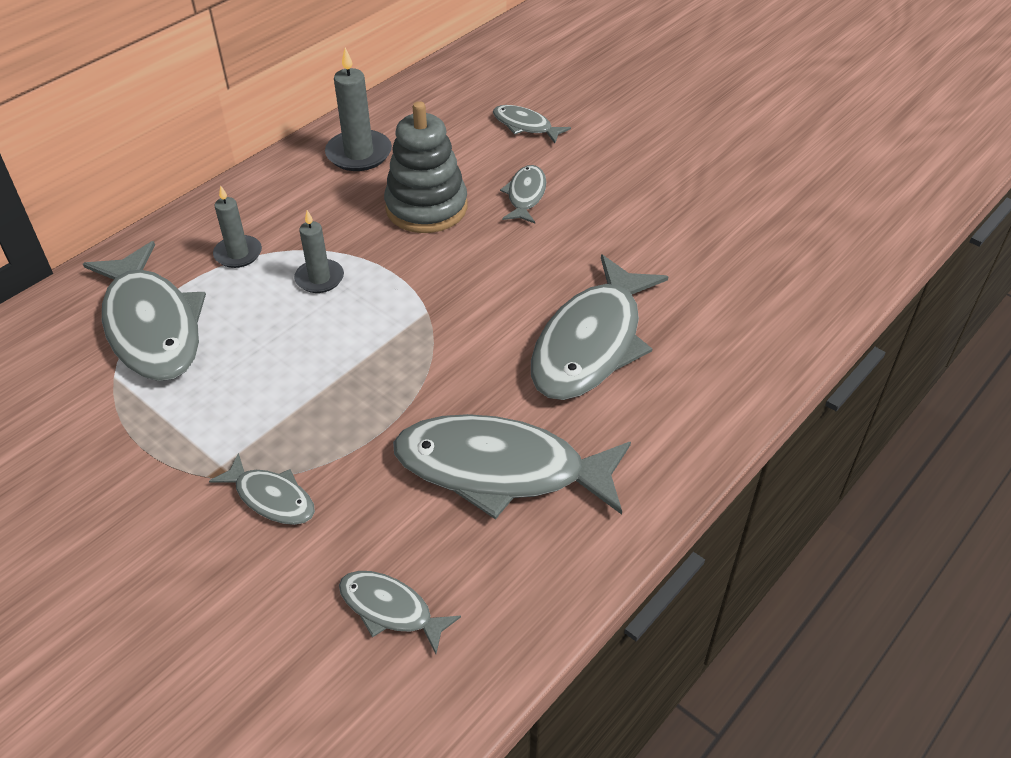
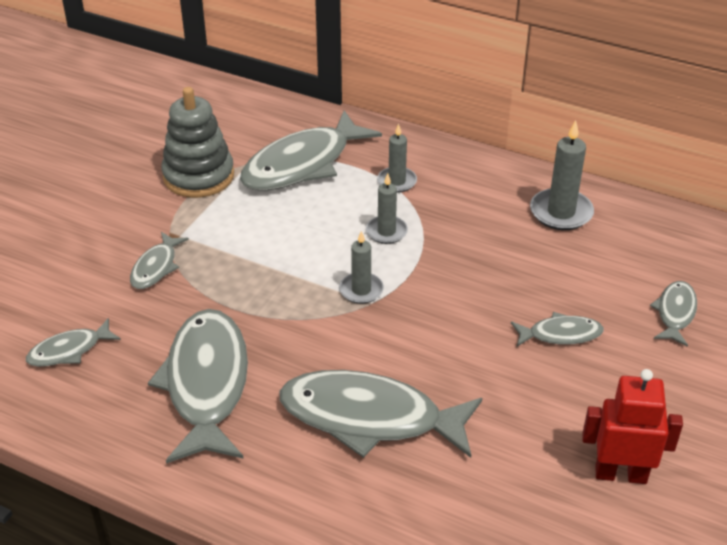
camera: 75 degrees right, 5 degrees down
grey fish [339,571,461,654] -> grey fish turned 135 degrees counterclockwise [26,318,121,367]
grey stacking toy [384,101,467,233] -> grey stacking toy moved to [161,87,234,198]
none -> grey candle [339,231,384,304]
none -> red robot [582,369,683,484]

